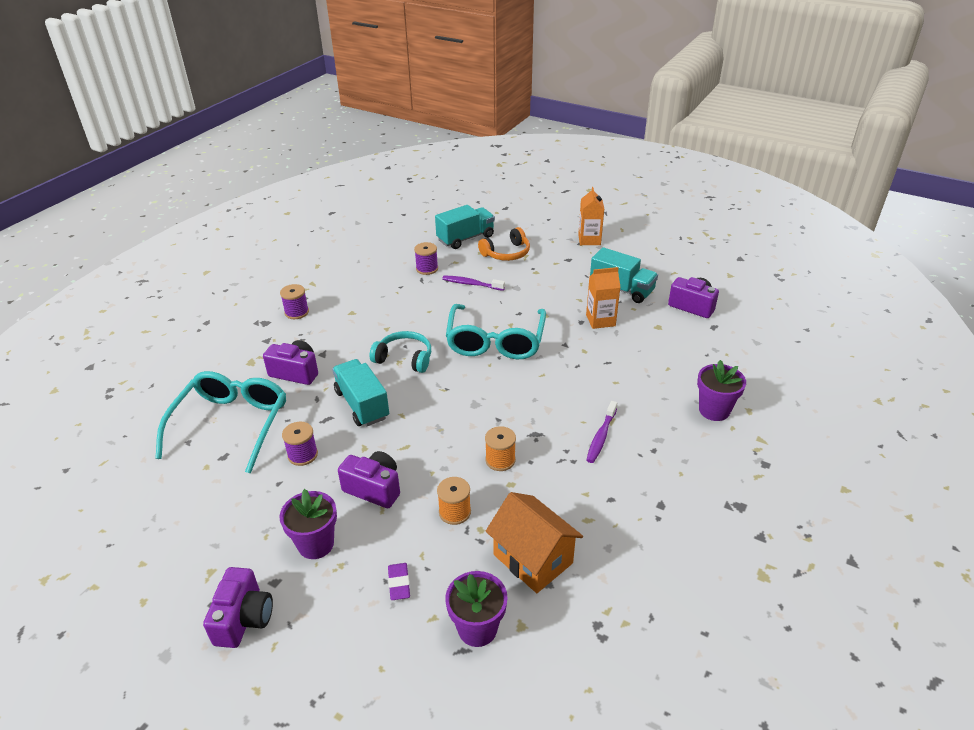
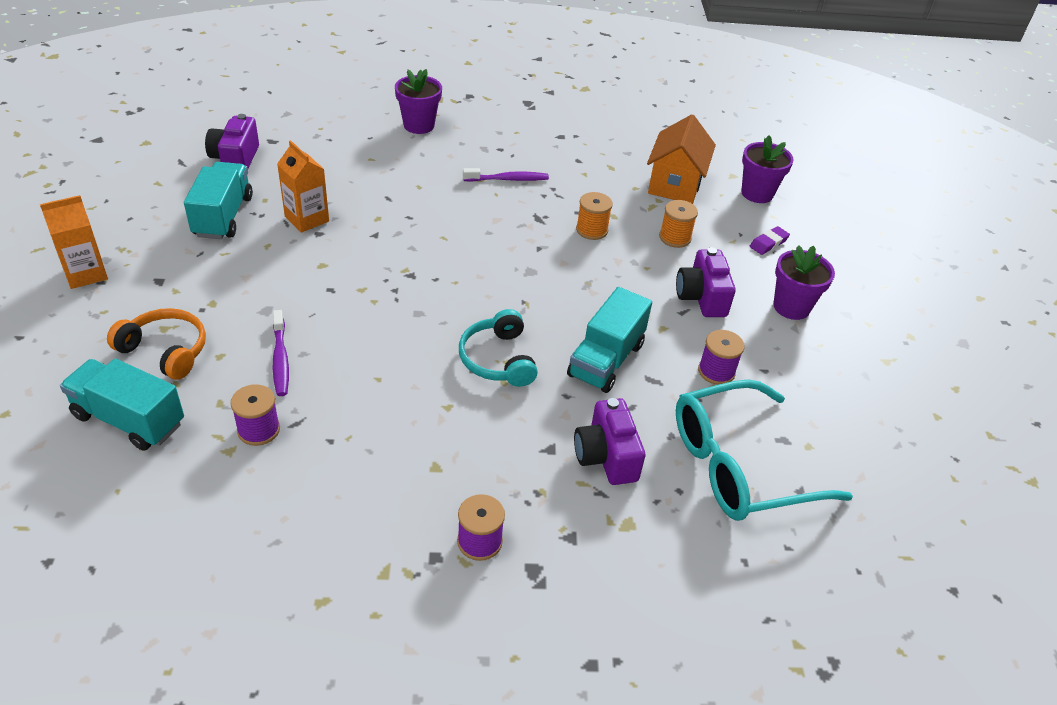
camera: 125 degrees left, 5 degrees up
purple camera [203,567,273,648] -> none
turquoise glasses [446,304,546,359] -> none

